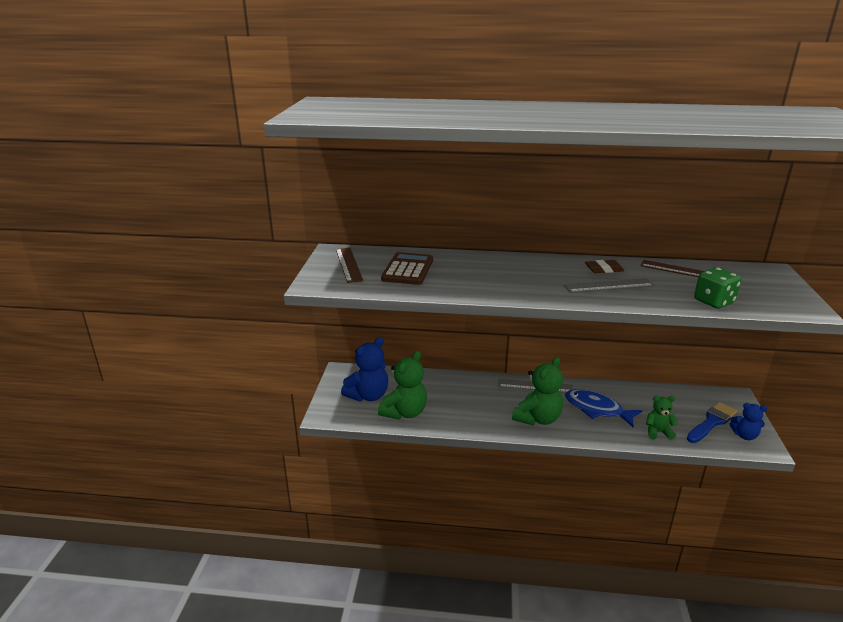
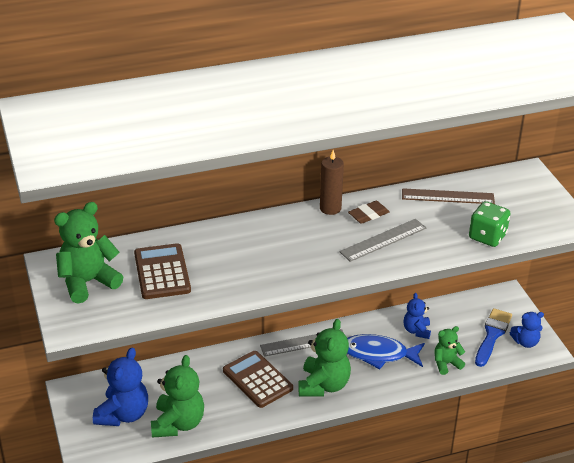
camera: 25 degrees left, 10 degrees up
brown ruler [336,248,363,283] -> green teddy bear [54,202,123,304]
none -> brown calculator [223,351,293,408]
none -> brown candle [320,150,344,215]
none -> blue teddy bear [403,293,431,339]

